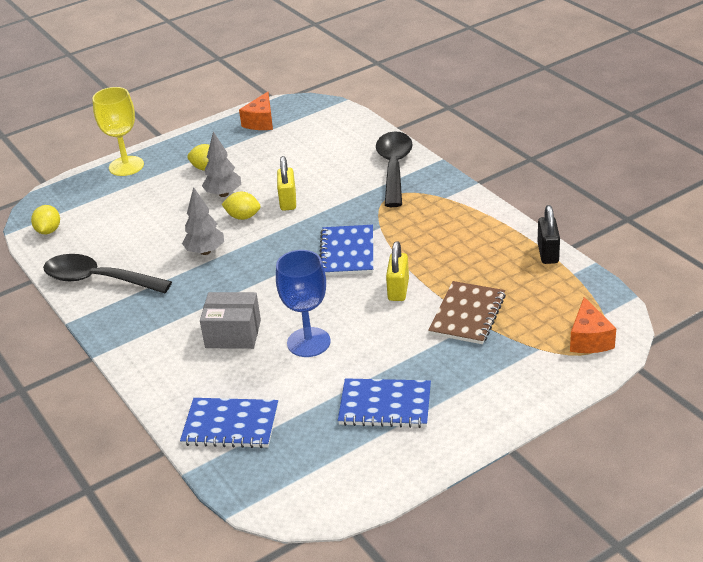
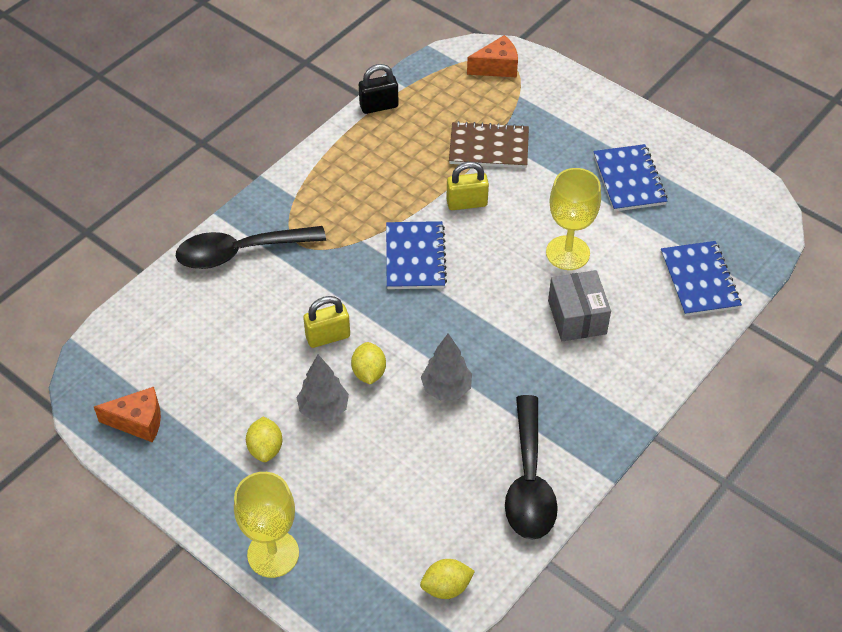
camera: 110 degrees left, 15 degrees up
blue goblet [276,250,331,357] -> yellow goblet [546,168,601,270]
blue notebook [319,225,373,276] -> blue notebook turned 75 degrees counterclockwise [386,221,447,289]

